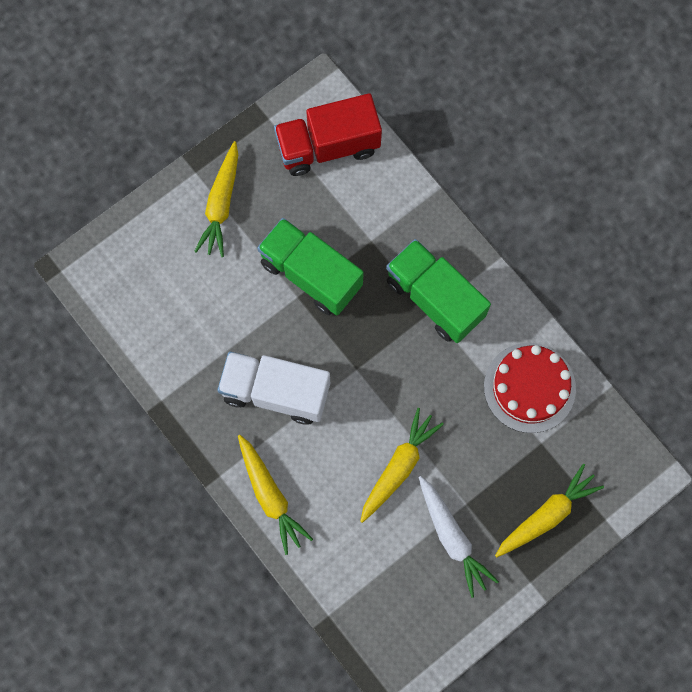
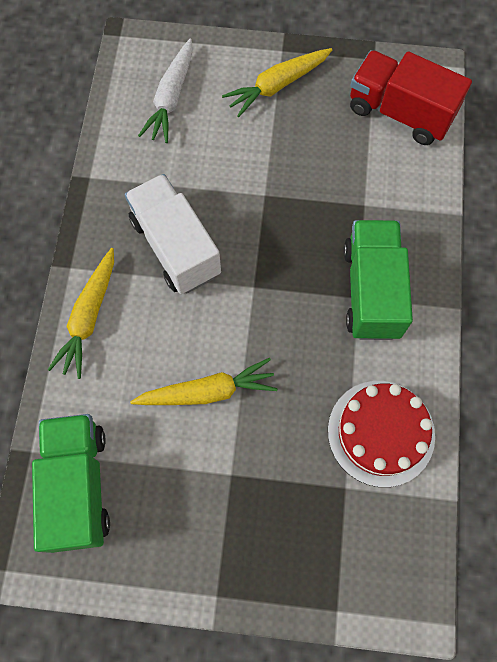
camera: 45 degrees right, 5 degrees down
green truck [257,218,364,315] -> green truck moved to [32,414,110,553]
white carrot [419,476,499,598] -> white carrot moved to [138,39,193,143]
yellow carrot [495,464,604,557] -> none

